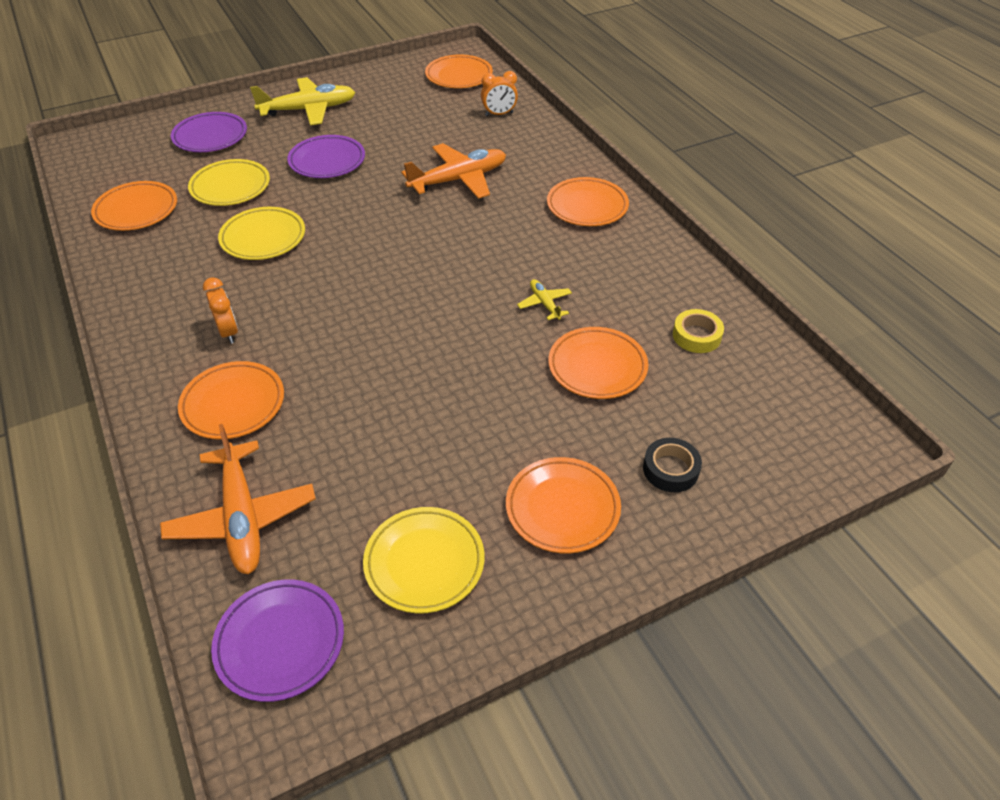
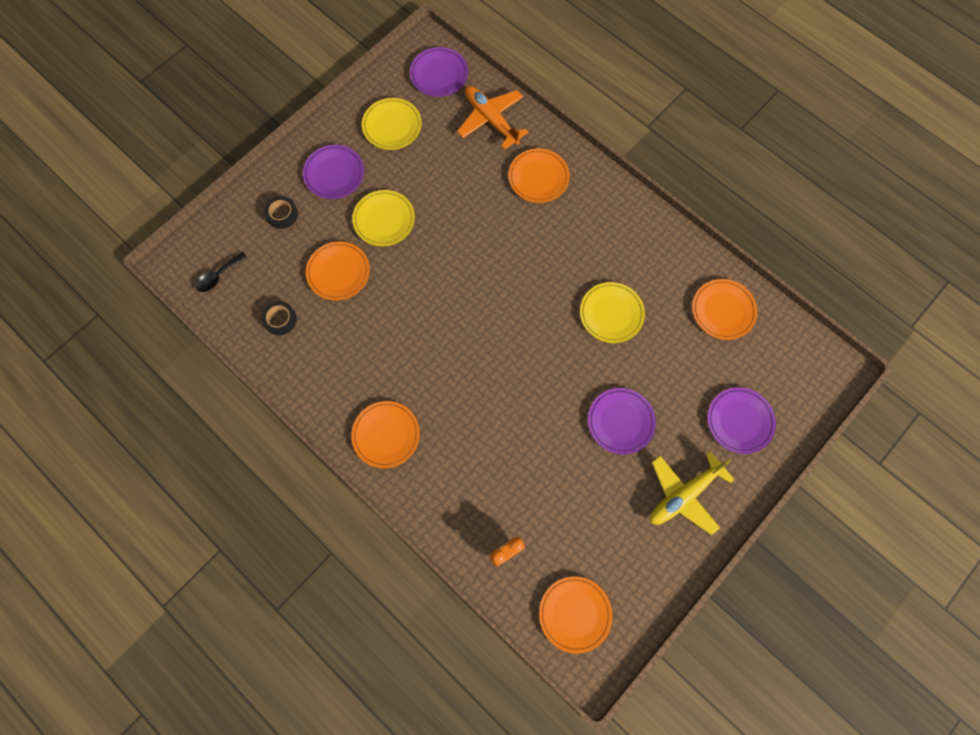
camera: 160 degrees right, 25 degrees up
yellow plate [188,159,270,206] -> yellow plate moved to [352,190,415,246]
orange clock [203,277,238,344] -> none
orange plane [402,143,506,199] -> none
orange plate [506,457,621,554] -> purple plate [303,145,364,199]
yellow plane [517,279,572,320] -> none
yellow tape [673,309,724,353] -> black tape [261,301,297,335]
none -> black spoon [196,252,247,292]

